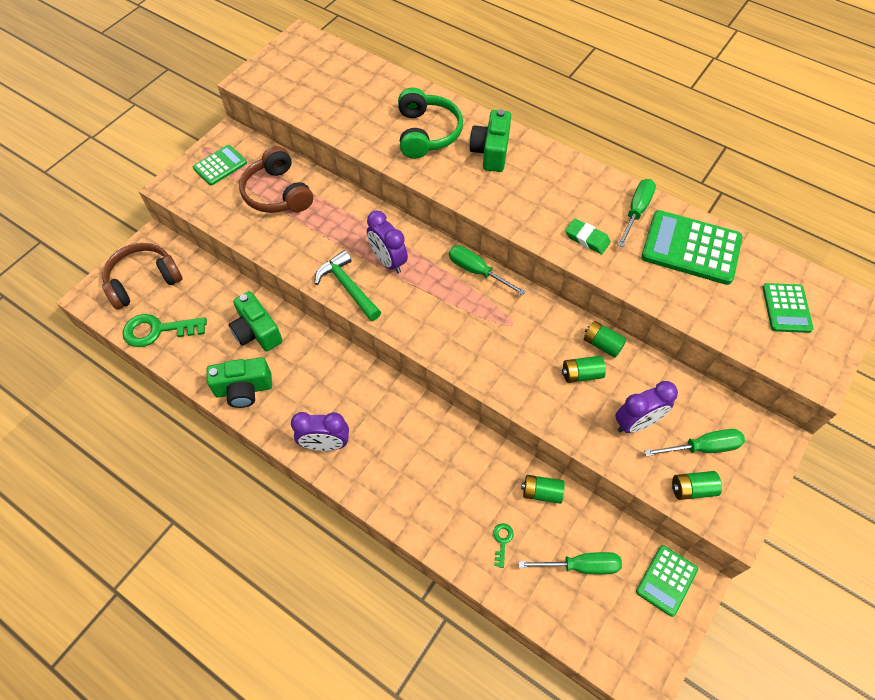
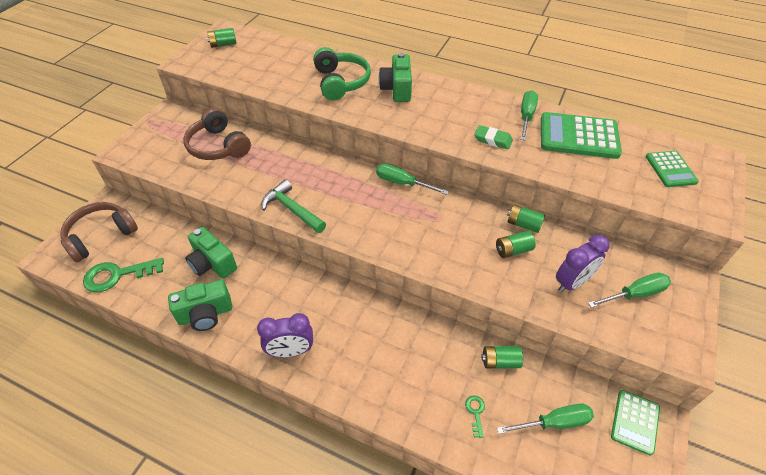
camera: 10 degrees left, 10 degrees down
green calculator [193,145,247,185] -> none
purple clock [367,211,408,274] -> none
green battery [672,471,722,500] -> green battery moved to [207,28,237,48]

